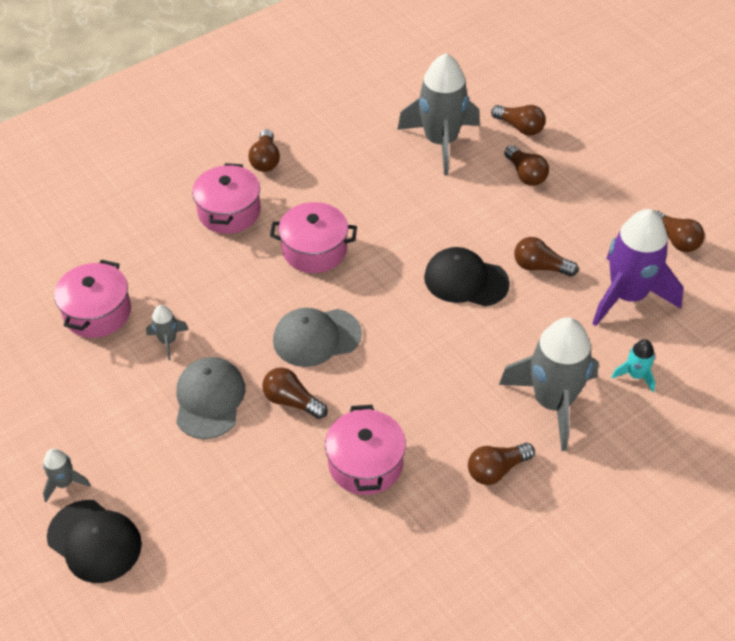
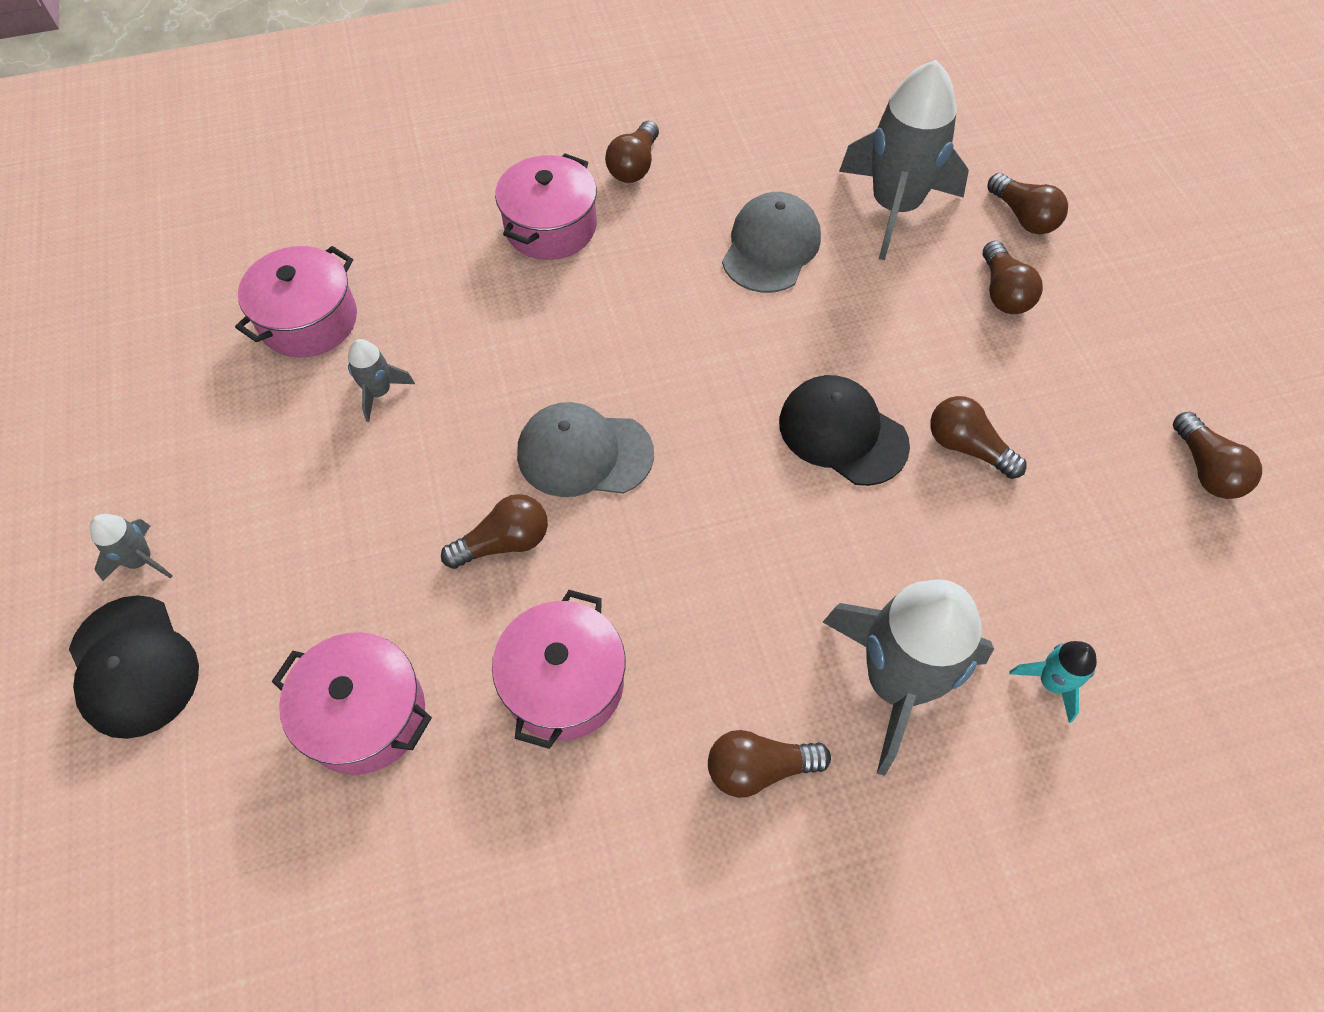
camera: 20 degrees right, 10 degrees up
grey cap [176,357,245,439] -> grey cap moved to [722,192,821,293]
brown light bulb [262,368,328,419] -> brown light bulb turned 105 degrees clockwise [441,494,548,569]
pink pot [270,202,357,273] -> pink pot moved to [272,632,432,775]
purple rocket [592,209,684,326] -> none

